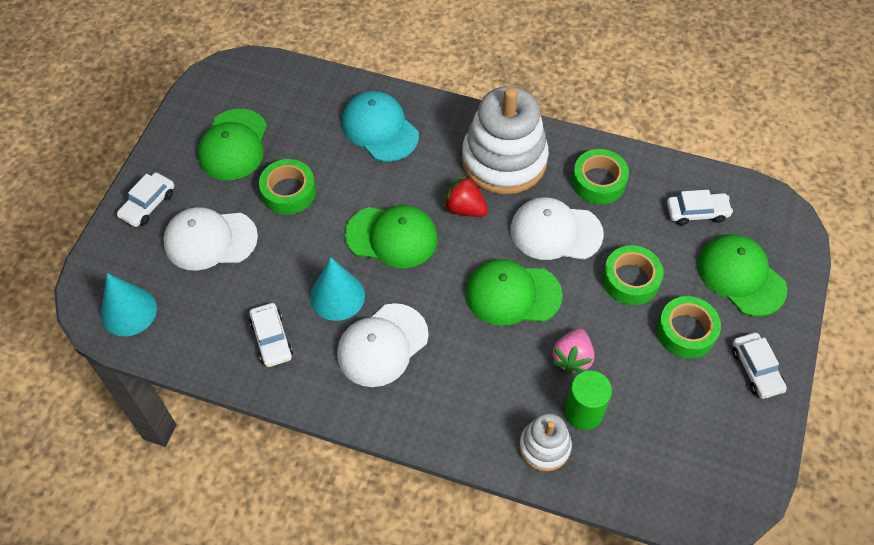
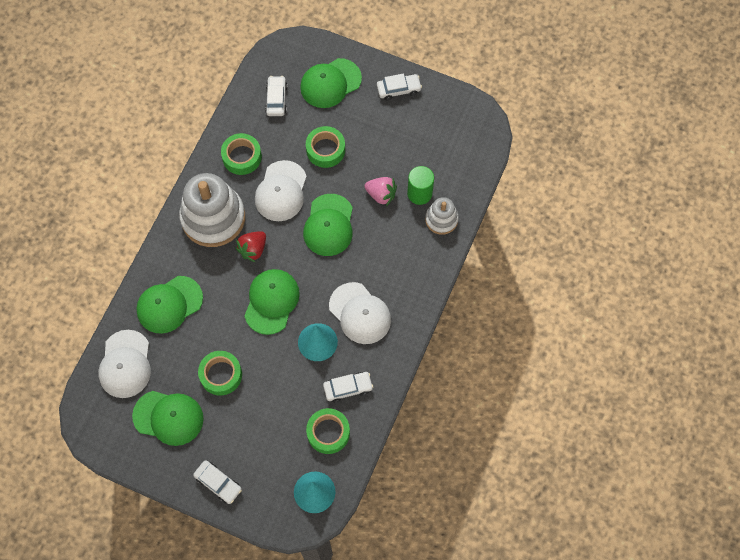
camera: 85 degrees left, 10 degrees up
white cap [163,207,258,271] -> white cap moved to [98,330,151,398]
turquoise cap [342,91,419,162] -> green cap [136,276,203,334]
green tape [657,296,721,358] -> green tape moved to [306,408,350,454]

